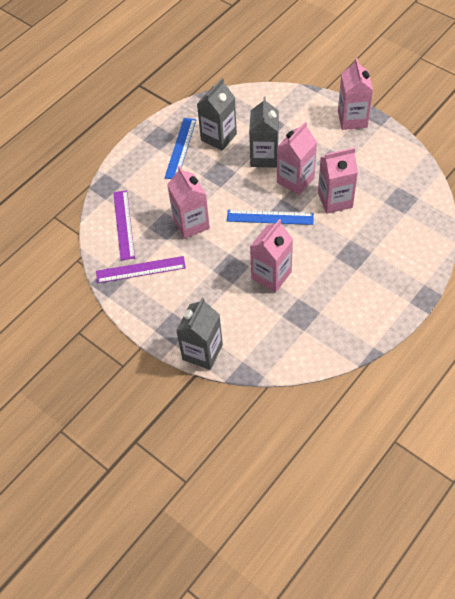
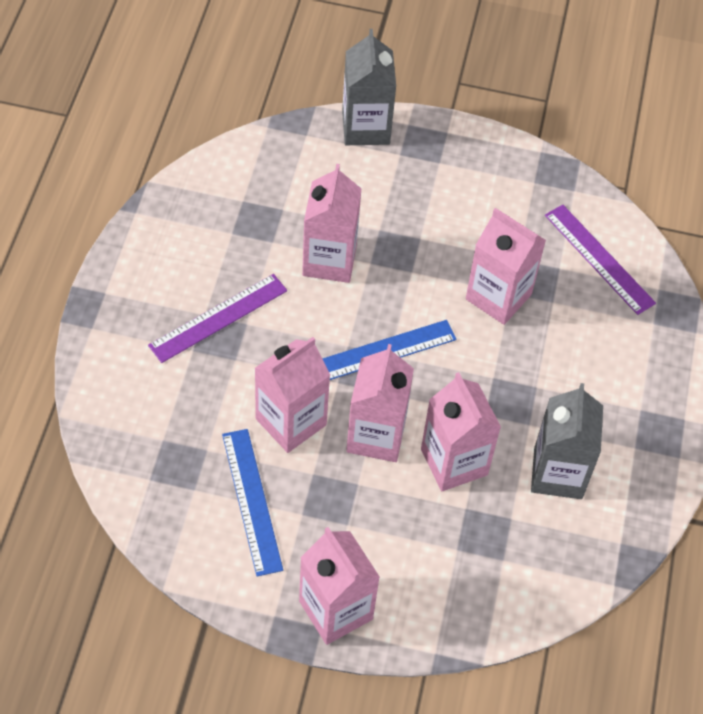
camera: 145 degrees right, 0 degrees up
purple ruler [96,256,186,283] -> purple ruler moved to [148,274,287,363]
blue ruler [165,118,196,179] -> blue ruler moved to [222,429,283,576]
grey carton [249,97,279,168] -> pink carton [421,372,501,491]

